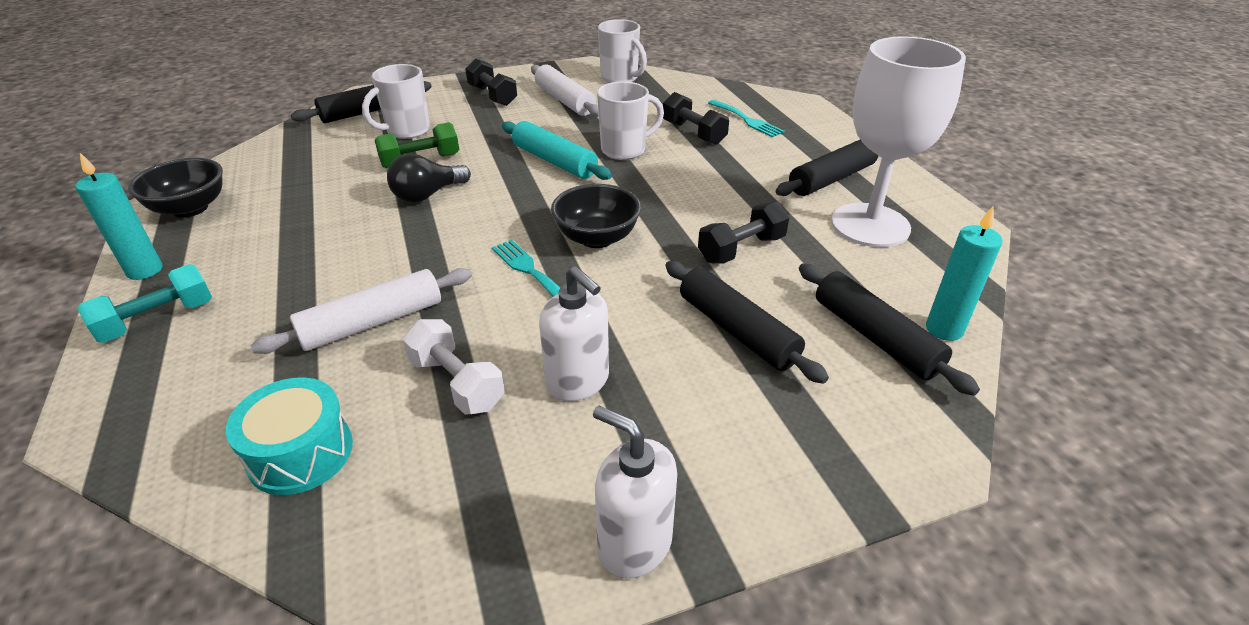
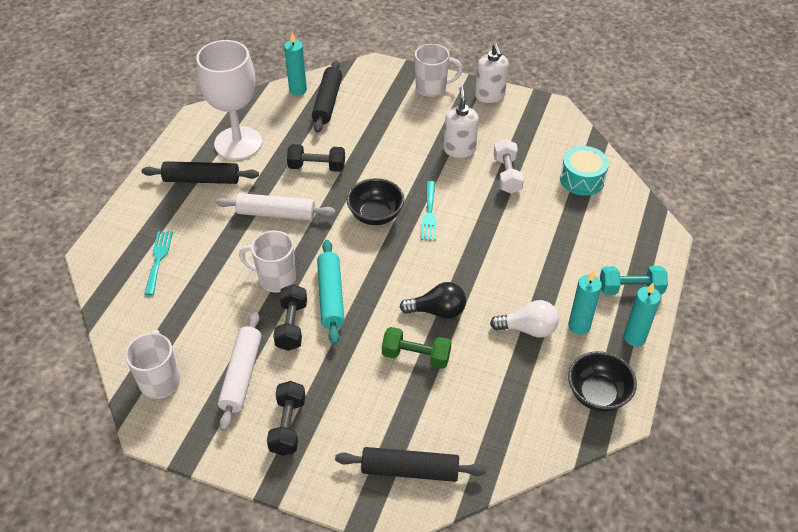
camera: 140 degrees left, 10 degrees up
white rolling pin [251,268,472,354] -> white rolling pin moved to [216,193,336,221]
white mug [362,64,430,139] -> white mug moved to [415,44,463,97]
black dumbbell [663,92,729,145] -> black dumbbell moved to [273,284,307,351]
black rolling pin [665,261,829,384] -> none
none -> white light bulb [490,300,559,338]
none -> turquoise candle [568,270,602,335]

